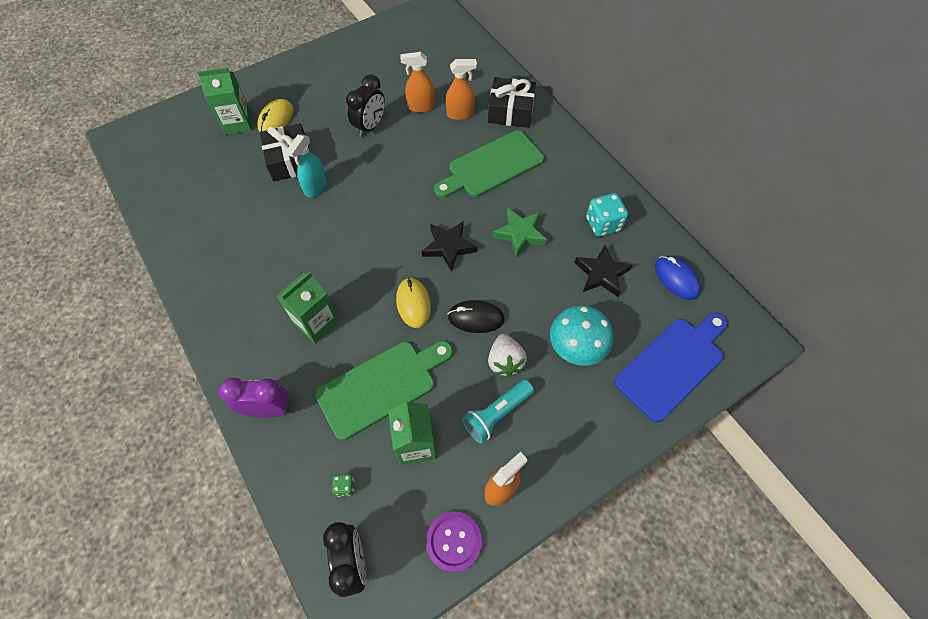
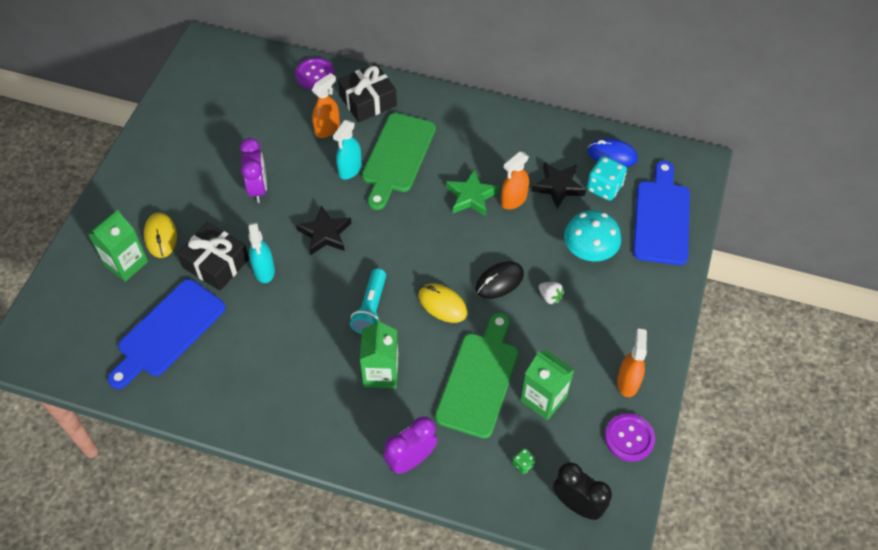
camera: 40 degrees left, 5 degrees down
black clock [346,74,385,137] -> purple clock [240,138,267,203]
orange spray bottle [400,52,435,113] -> orange spray bottle moved to [501,152,529,209]
black star [422,221,477,272] -> black star moved to [296,205,351,256]
turquoise flashlight [462,380,534,443] -> turquoise flashlight moved to [350,268,386,334]
white strawberry [488,334,527,377] -> white strawberry [539,282,564,305], size x0.64
turquoise dice [586,193,628,237] -> turquoise dice moved to [587,156,627,201]
none -> blue cutting board [108,279,226,389]
none -> purple button [295,57,335,89]
none -> turquoise spray bottle [333,120,362,180]

